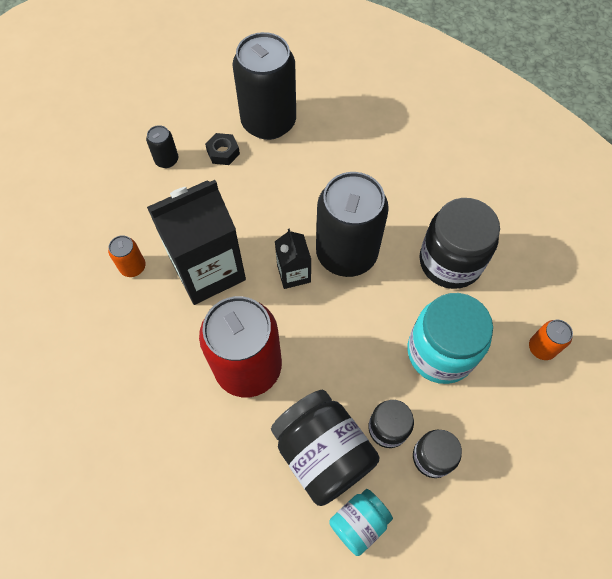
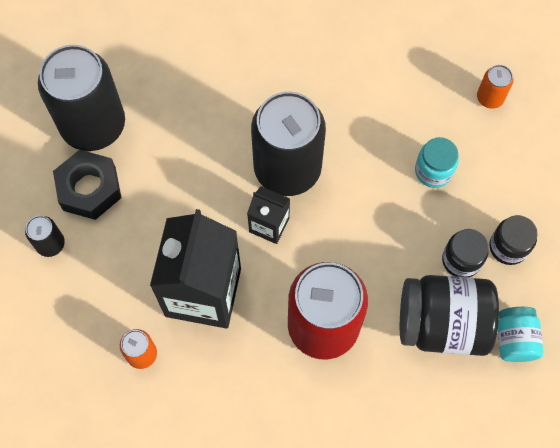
camera: 50 degrees left, 5 degrees up
black nut [205,133,240,165] -> black nut [53,150,122,220], size x1.69
turquoise jar [408,293,493,384] -> turquoise jar [415,137,459,188], size x0.55
black jar [419,198,500,289] -> none

